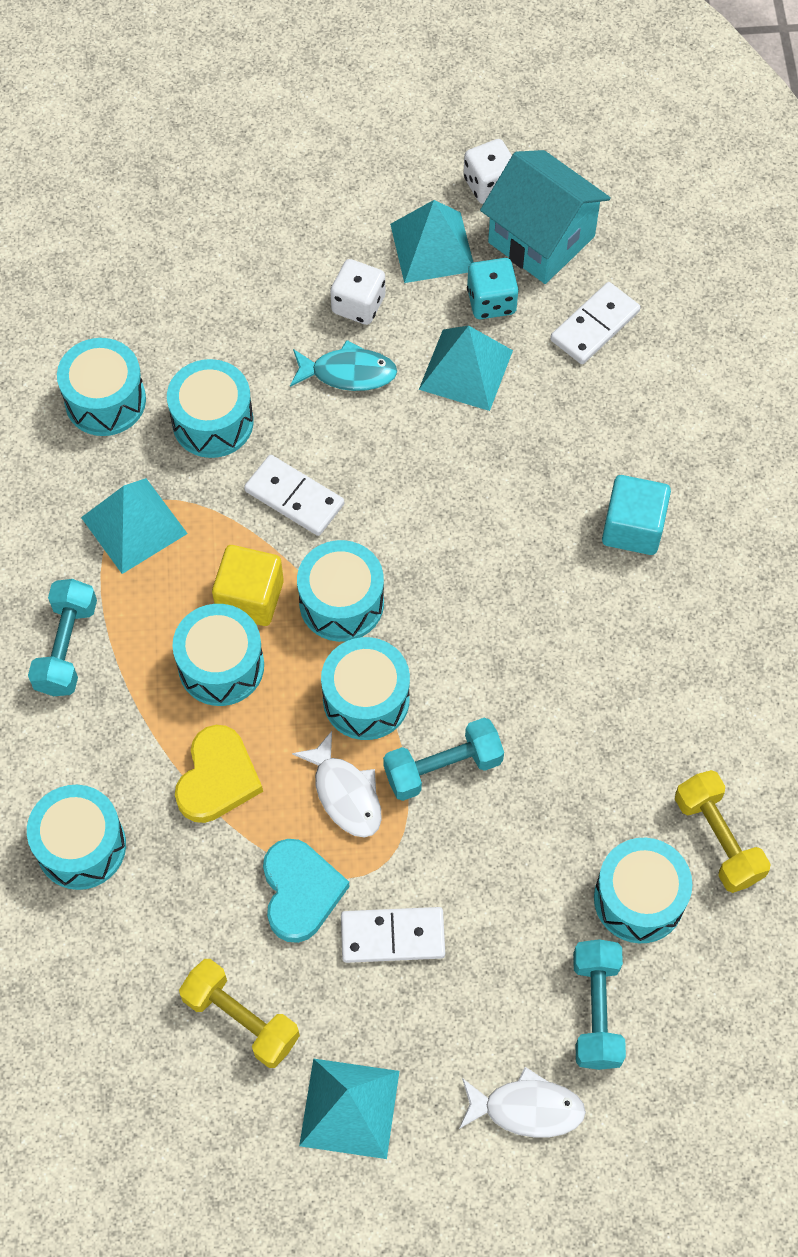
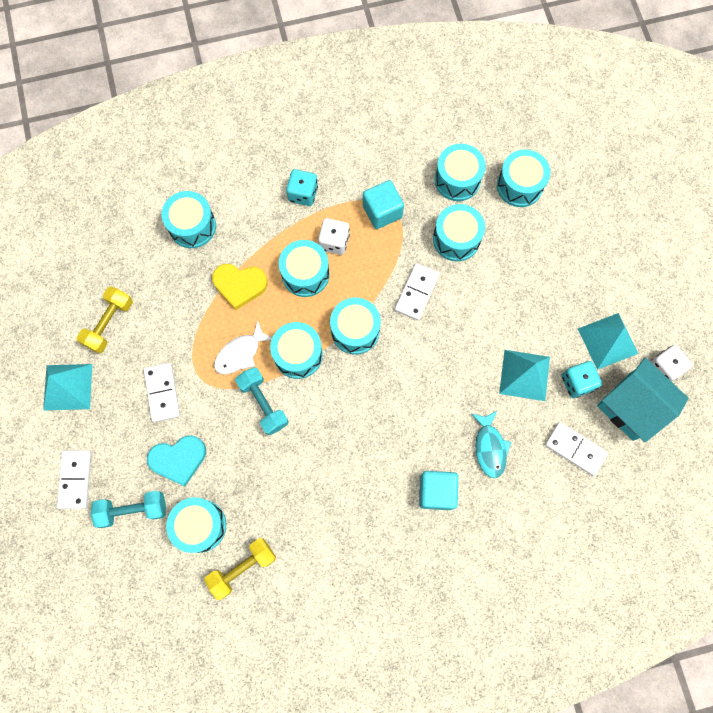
camera: 80 degrees right, 10 degrees up
turquoise dumbbell [28,579,97,696] -> turquoise dice [286,169,318,206]
turquoise pyramid [81,478,188,574] -> turquoise cube [363,180,404,229]
yellow cube [212,545,284,626] -> none
turquoise heart [263,839,350,943] -> turquoise heart moved to [147,435,206,486]
turquoise fish [290,340,397,391] -> turquoise fish moved to [472,410,512,478]
white dice [330,259,385,325] -> white dice moved to [318,218,350,255]
white fish [459,1067,586,1138] -> white domino [57,450,92,509]
turquoise house [480,150,611,284] -> turquoise house turned 75 degrees counterclockwise [597,357,689,442]
none -> turquoise drum [497,150,550,207]

